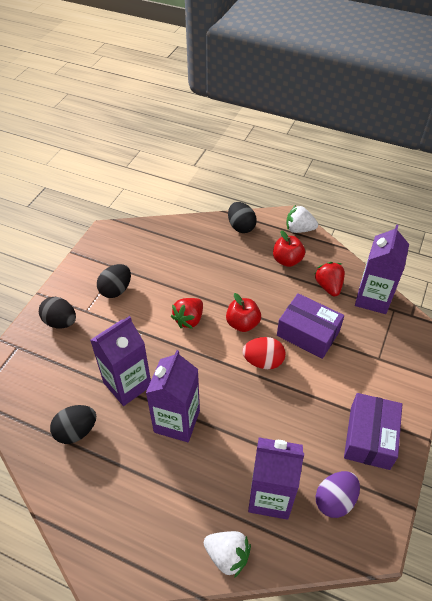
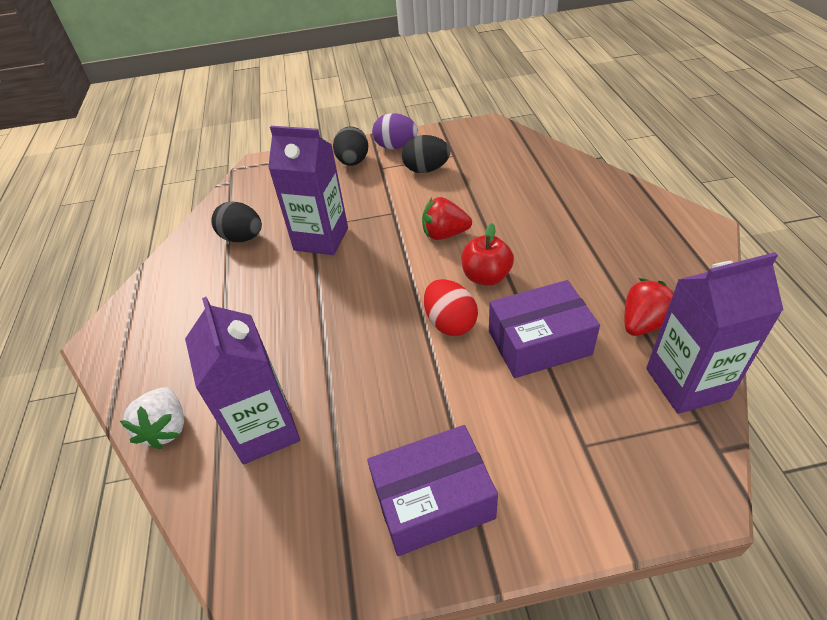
camera: 60 degrees right, 5 degrees down
purple carton [146,350,200,442] -> none
black egg [228,202,257,233] -> none
red apple [273,231,305,267] -> none
purple box [277,293,344,359] -> purple box turned 75 degrees clockwise [489,280,600,378]
white strawberry [286,205,318,233] -> none
purple egg [315,471,360,518] -> purple egg moved to [372,113,418,149]

